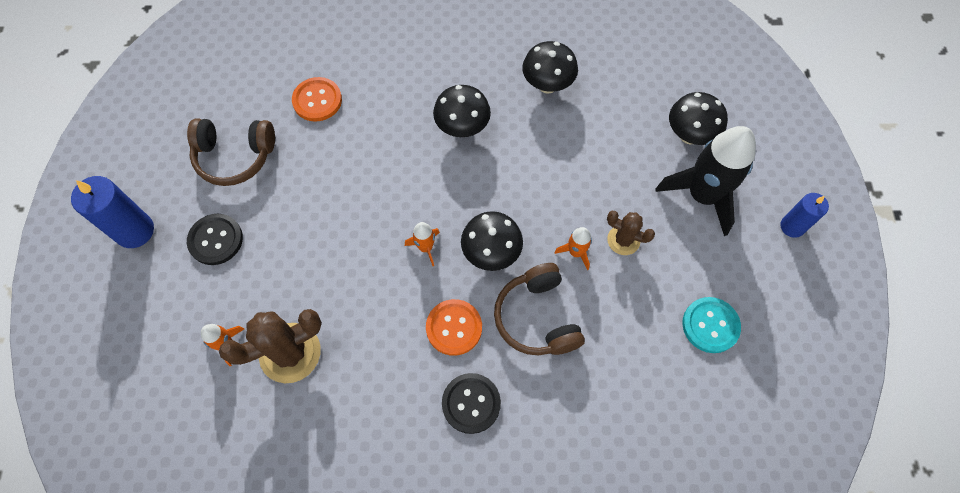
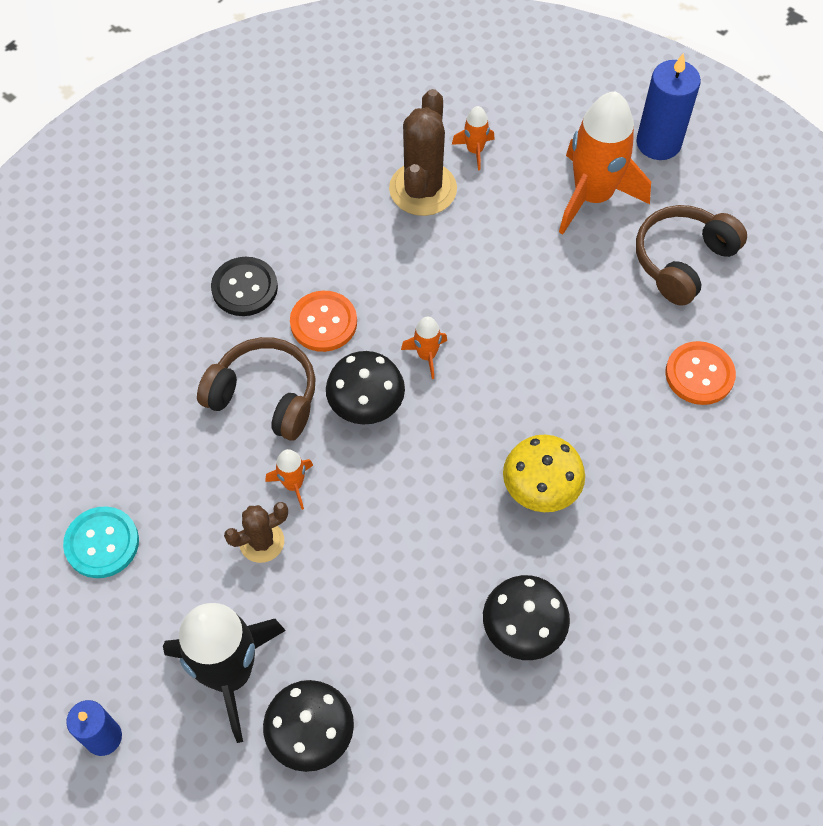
camera: 130 degrees right, 5 degrees down
black button [187,214,243,265] -> orange rocket [559,91,651,234]
black mushroom [433,85,491,137] -> yellow mushroom [503,435,585,512]

